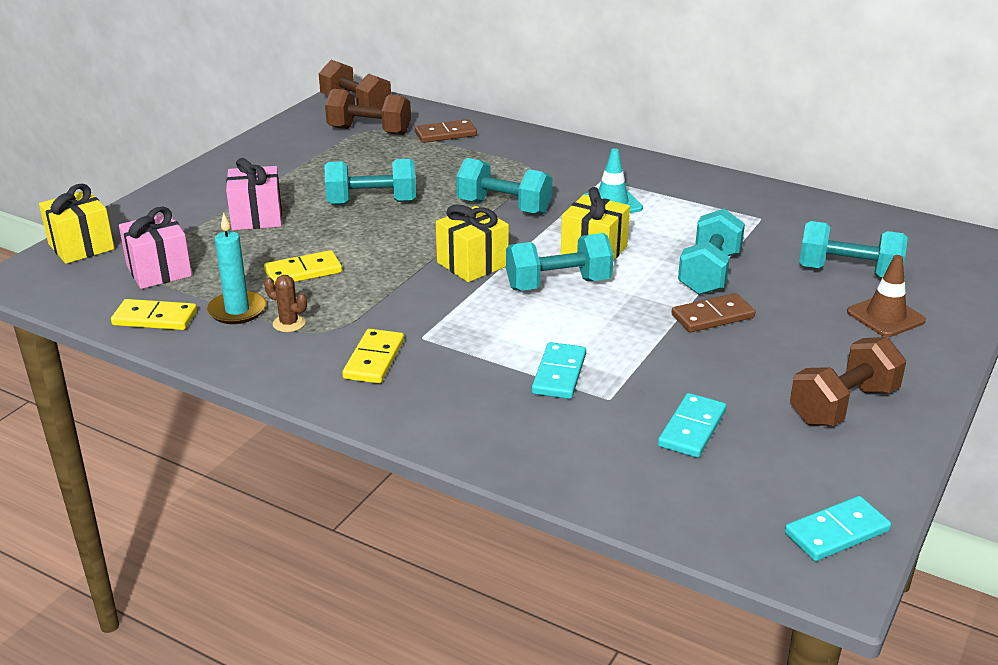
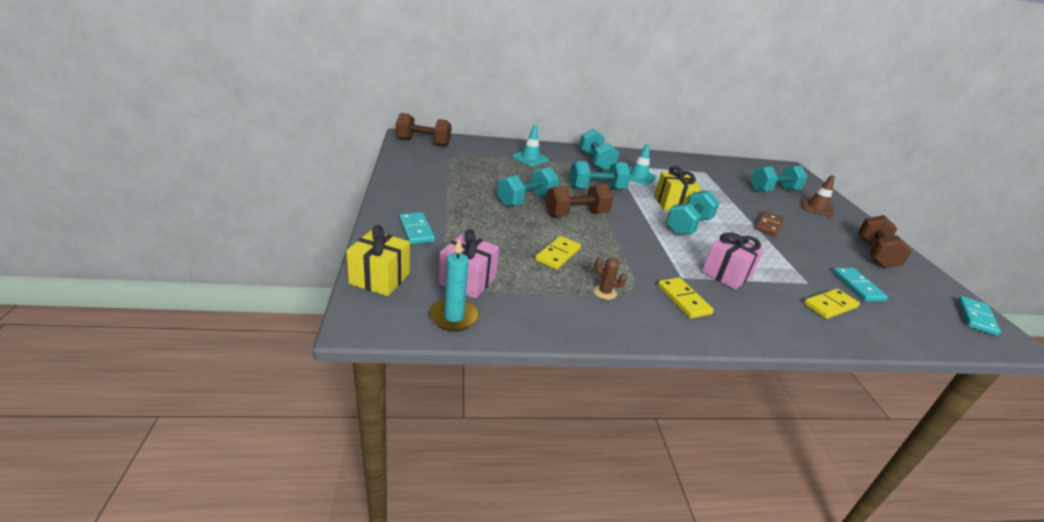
camera: 40 degrees left, 0 degrees up
yellow domino [111,299,197,330] -> yellow domino moved to [804,289,860,319]
turquoise candle [207,212,266,324] -> turquoise candle moved to [429,239,479,331]
pink gift [226,158,282,230] -> pink gift moved to [702,232,764,290]
brown cactus [264,275,307,332] -> brown cactus turned 45 degrees clockwise [593,257,627,300]
brown dumbbell [325,89,411,135] -> brown dumbbell moved to [545,184,613,217]
brown domino [415,119,477,143] -> none
yellow gift [436,204,509,282] -> none
turquoise domino [532,342,586,399] -> turquoise domino moved to [399,212,435,244]
turquoise dumbbell [678,209,745,295] -> turquoise dumbbell moved to [579,129,619,171]
none -> turquoise traffic cone [512,125,549,166]

